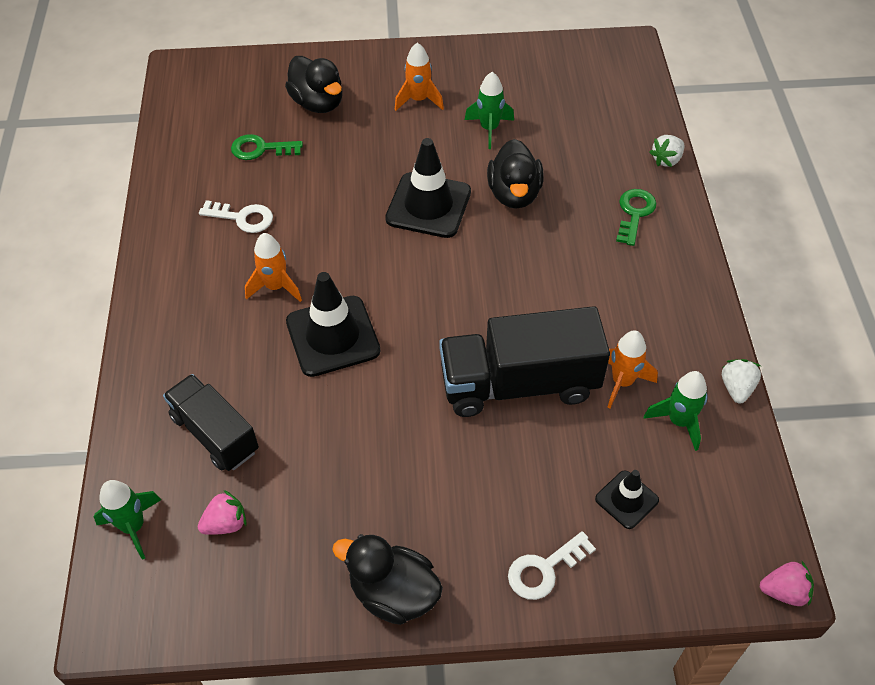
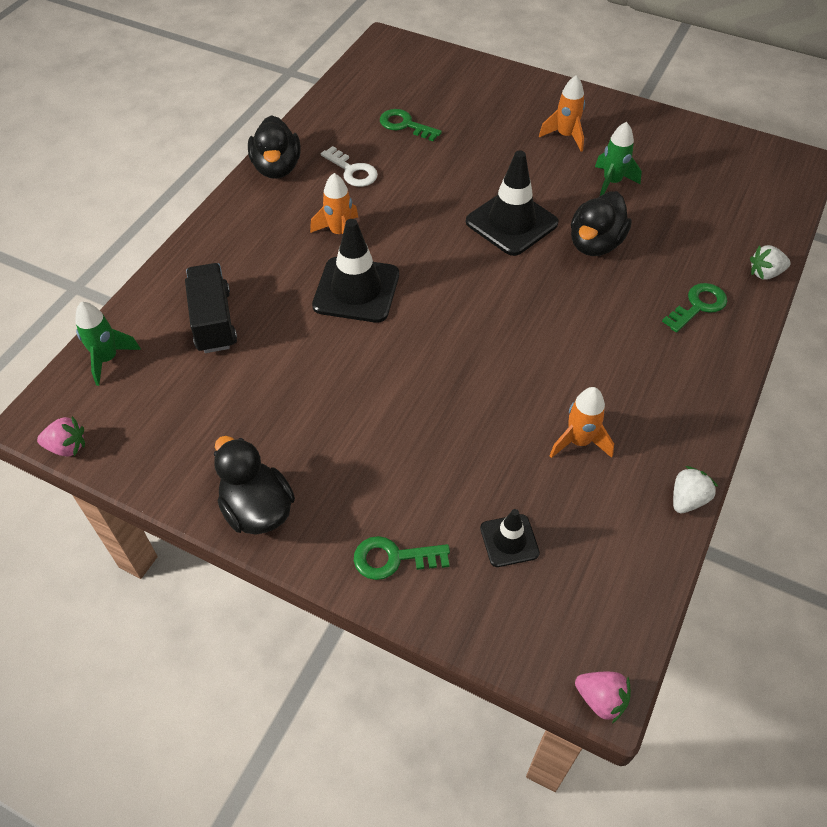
camera: 30 degrees right, 0 degrees up
pink strawberry [198,490,246,535] -> pink strawberry moved to [37,416,85,457]
black duck [285,56,342,113] -> black duck moved to [248,115,301,179]
black truck [439,306,610,417] -> none
white key [508,531,596,600] -> green key [354,536,450,580]
green rocket [644,371,708,451] -> none

